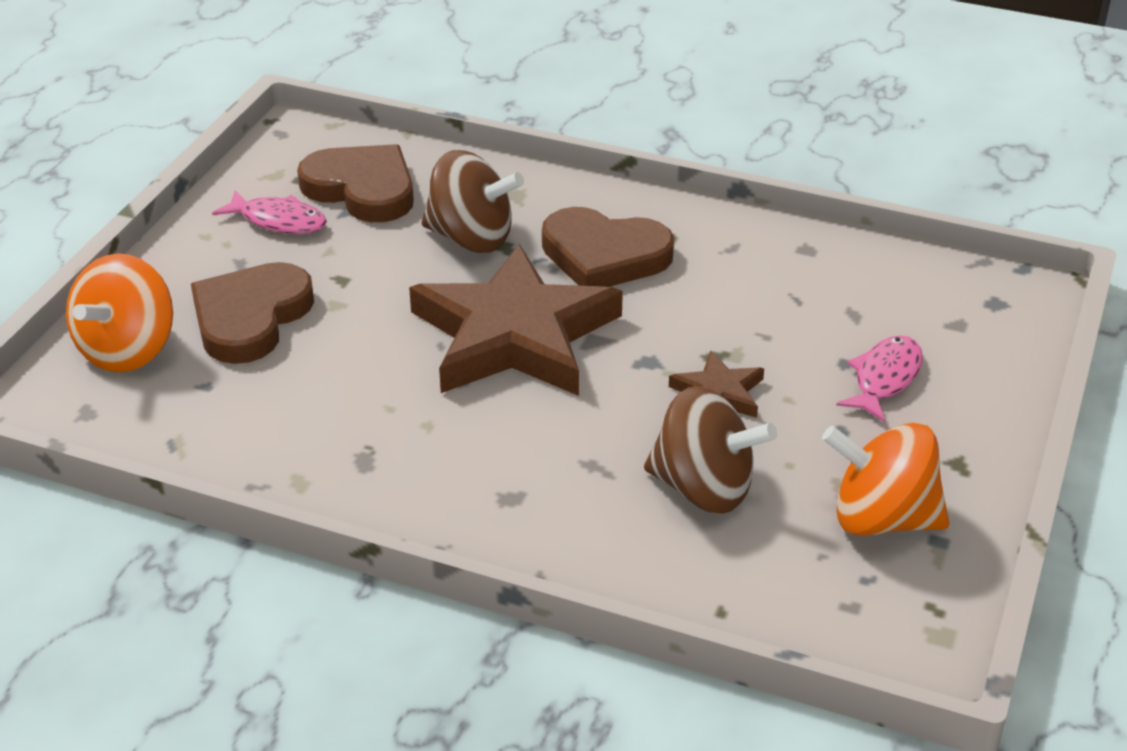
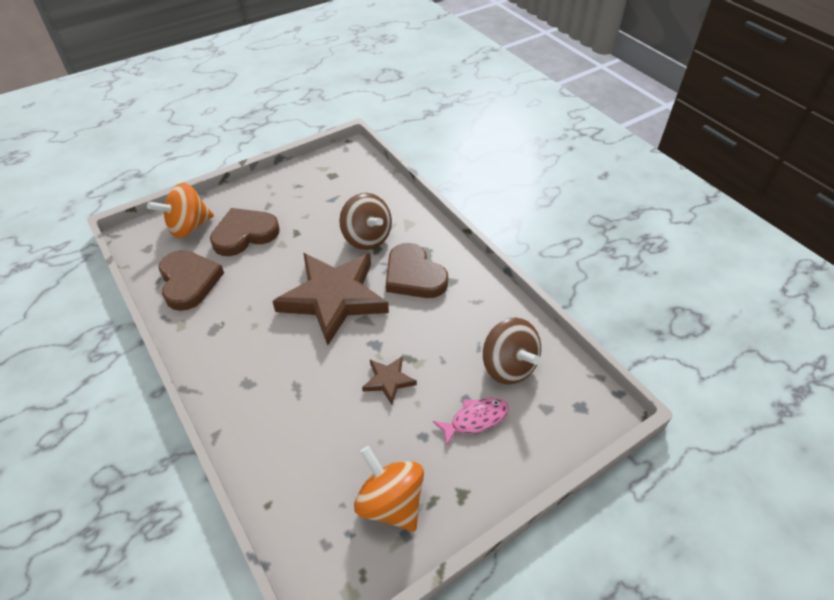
camera: 35 degrees right, 10 degrees up
pink fish [212,190,327,234] -> none
brown heart [297,144,414,222] -> brown heart moved to [159,250,224,311]
brown spinning top [644,386,777,514] -> brown spinning top moved to [483,318,541,385]

